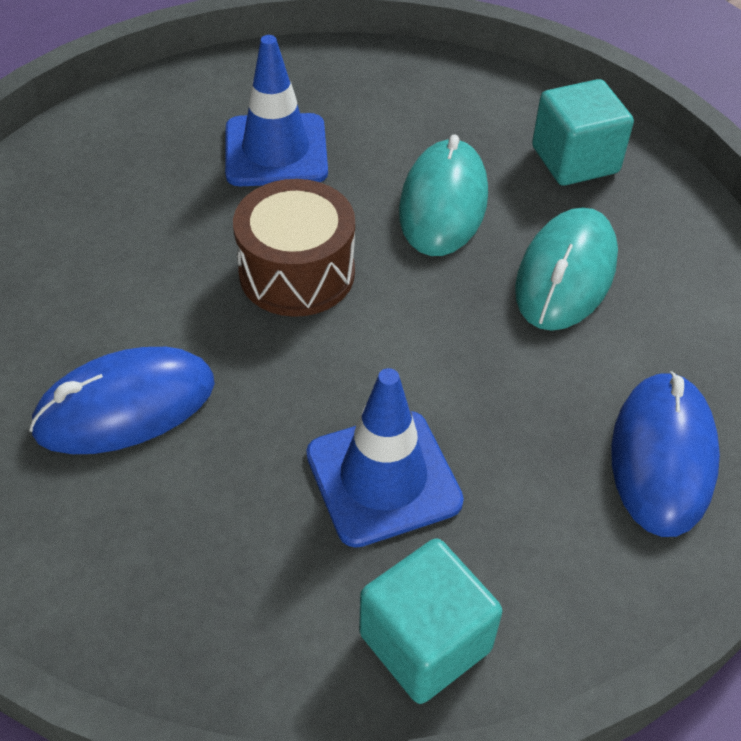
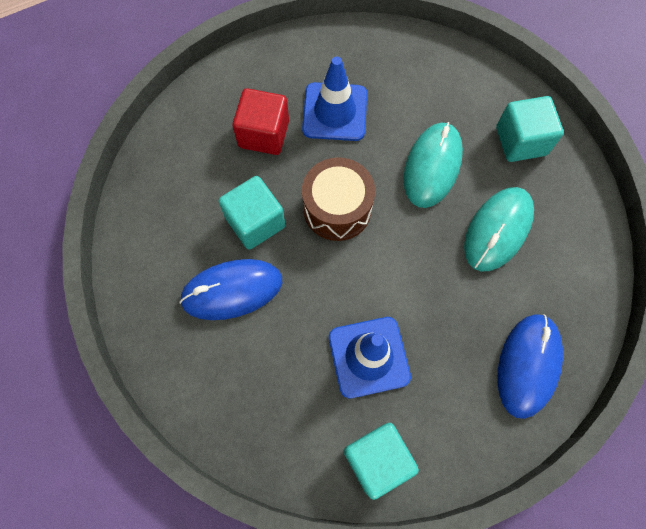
camera: 10 degrees right, 20 degrees up
none -> turquoise cube [218,176,285,250]
none -> red cube [233,88,289,155]

